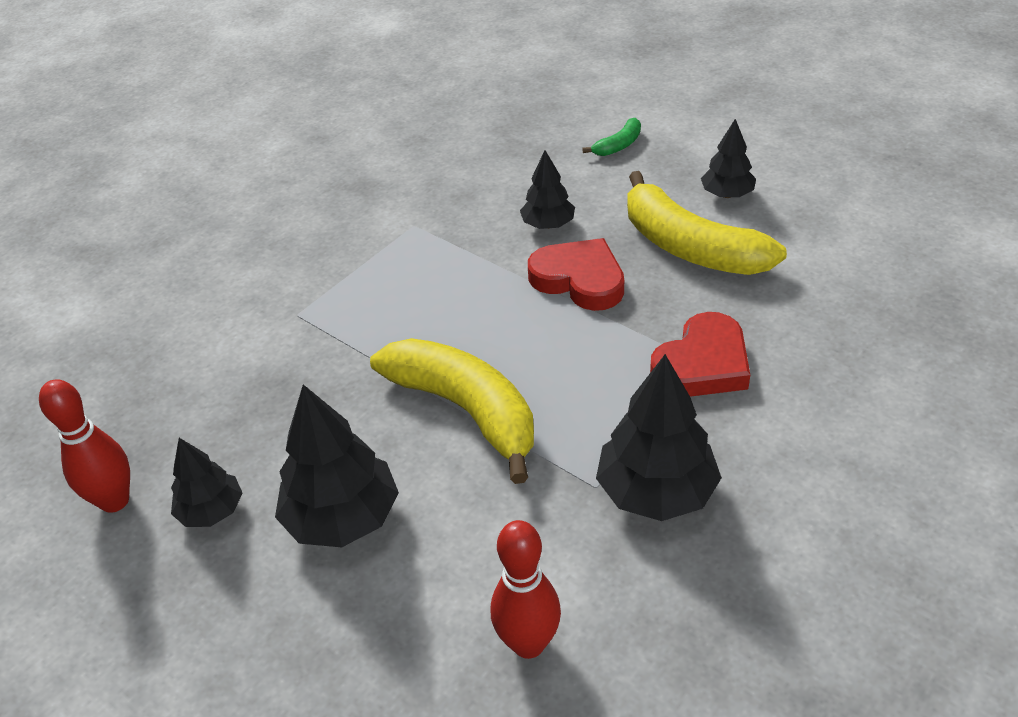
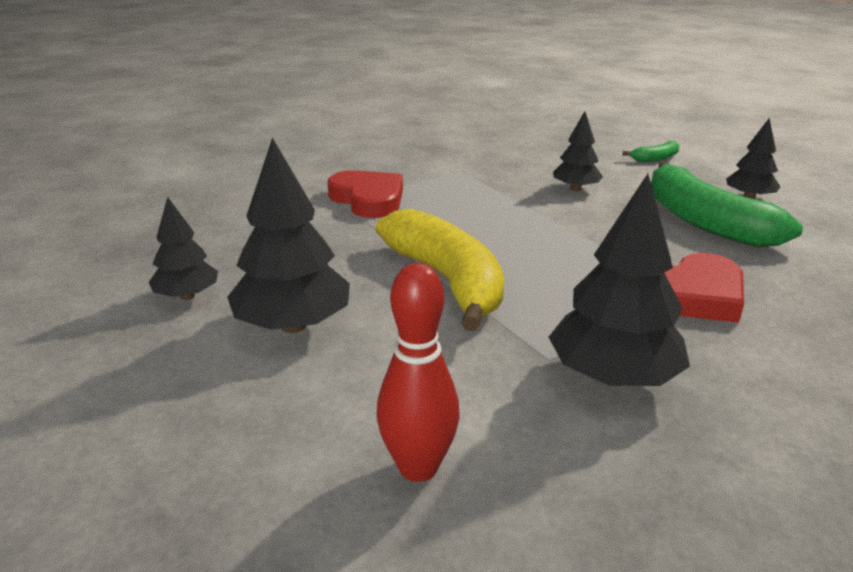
camera: 15 degrees right, 15 degrees down
red bowling pin [39,379,130,513] -> none
red heart [528,238,624,311] -> red heart moved to [327,170,403,218]
yellow banana [627,171,787,275] -> green banana [651,162,803,247]

